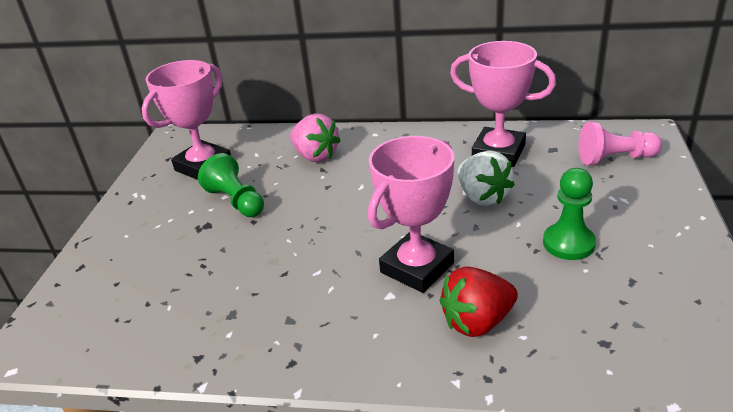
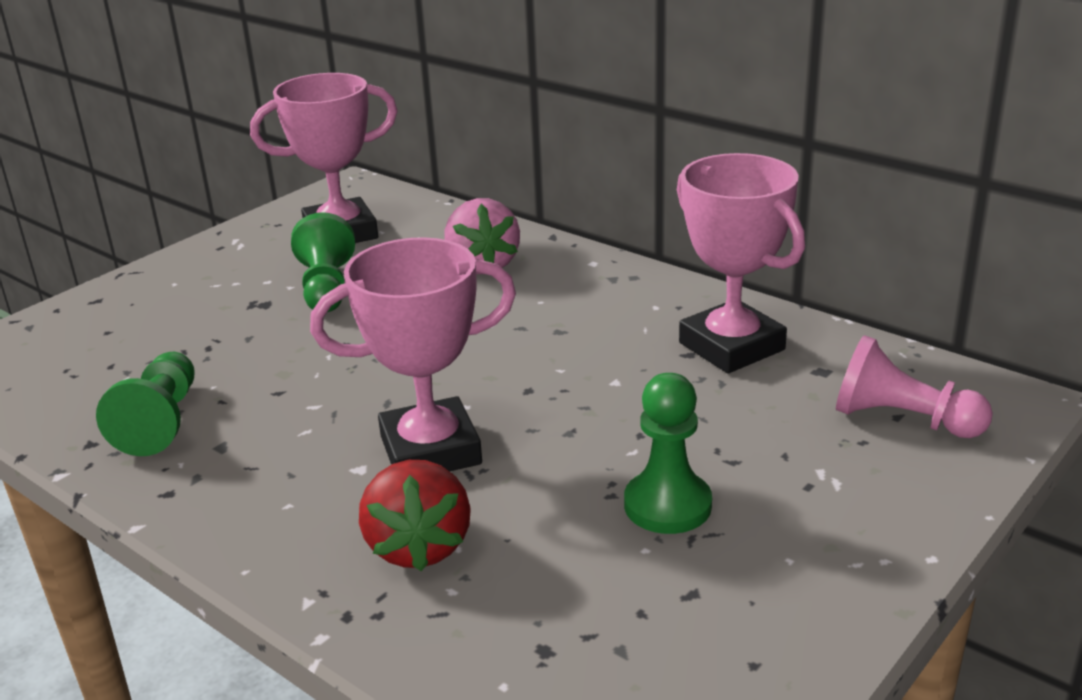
camera: 30 degrees right, 5 degrees down
red strawberry [439,266,518,337] -> red strawberry turned 105 degrees counterclockwise [359,460,471,571]
white strawberry [458,151,515,206] -> none
none -> green pawn [96,352,195,456]

